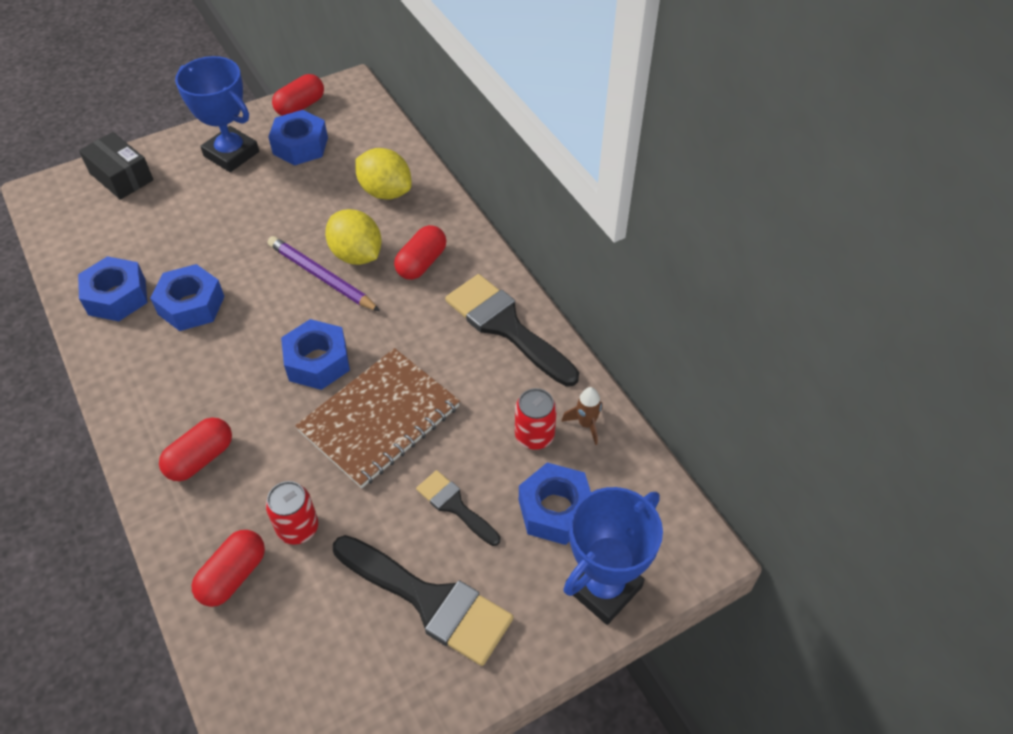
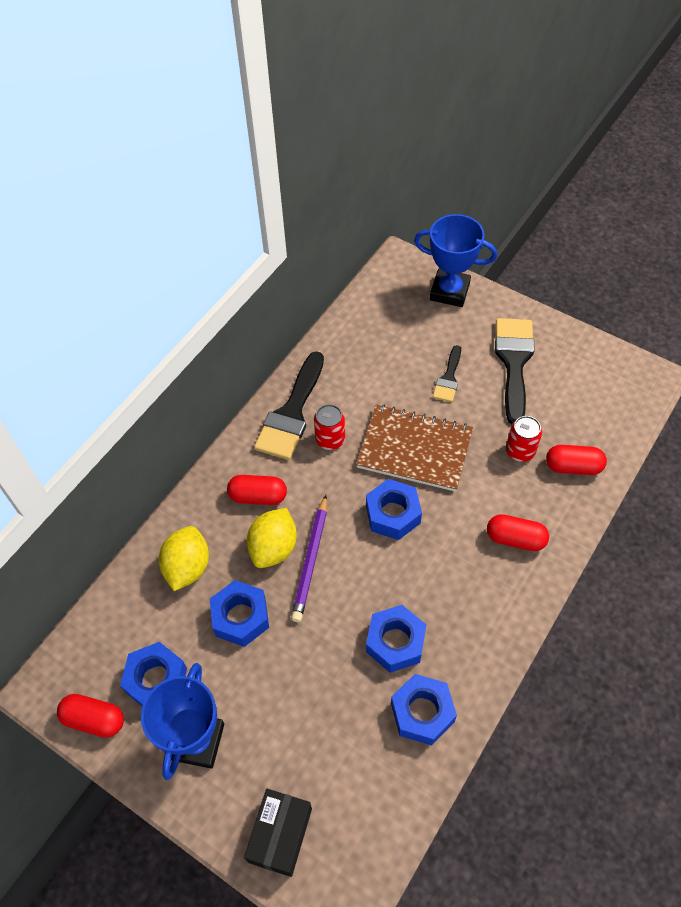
camera: 115 degrees left, 5 degrees up
red can [515,388,557,450] -> red can moved to [314,404,345,450]
blue nut [519,463,591,545] -> blue nut moved to [210,580,269,647]
brown rocket [561,387,603,445] -> none

